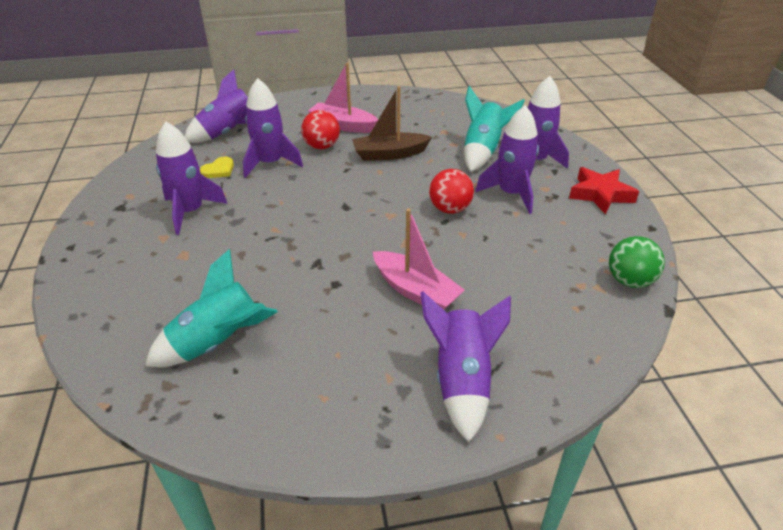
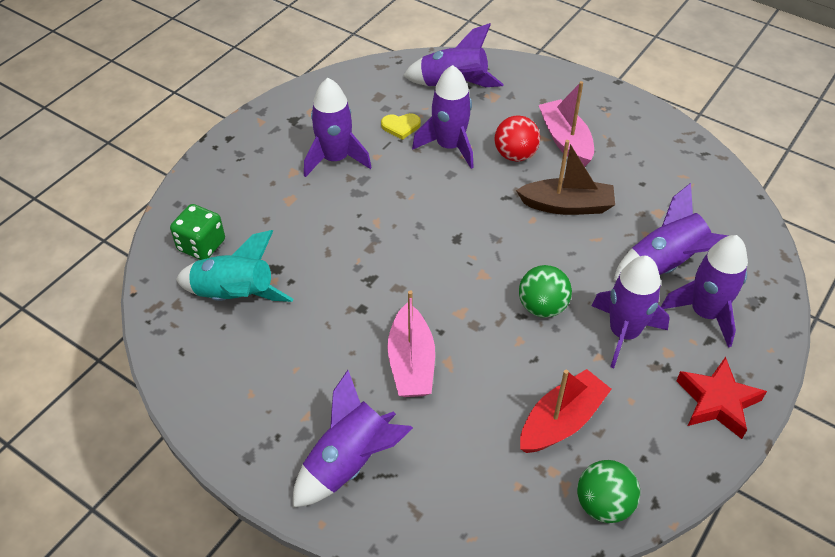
camera: 45 degrees right, 10 degrees up
brown boat [352,86,432,161] -> brown boat turned 150 degrees clockwise [516,140,615,215]
red ball [429,169,474,214] -> green ball [519,265,572,318]
turquoise rocket [464,86,525,172] -> purple rocket [613,183,728,281]
none -> green dice [170,204,225,260]
none -> red boat [520,369,612,453]

